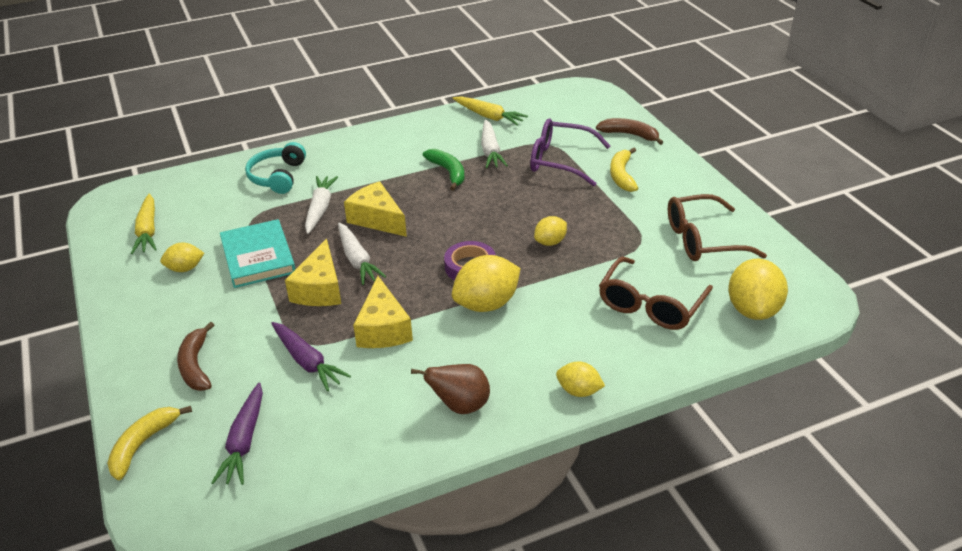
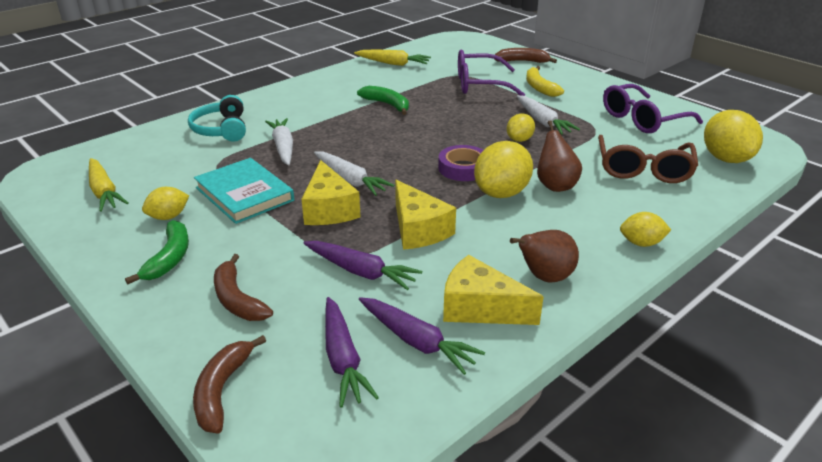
camera: 20 degrees left, 5 degrees down
yellow banana [107,406,192,480] -> brown banana [193,335,266,433]
yellow cheese [344,181,407,237] -> yellow cheese moved to [443,255,544,325]
white carrot [481,119,508,168] -> white carrot moved to [517,95,580,135]
brown glasses [668,194,767,261] -> purple glasses [603,84,703,133]
none -> green banana [125,220,189,284]
none -> purple carrot [359,297,485,375]
none -> brown pear [537,120,582,192]

